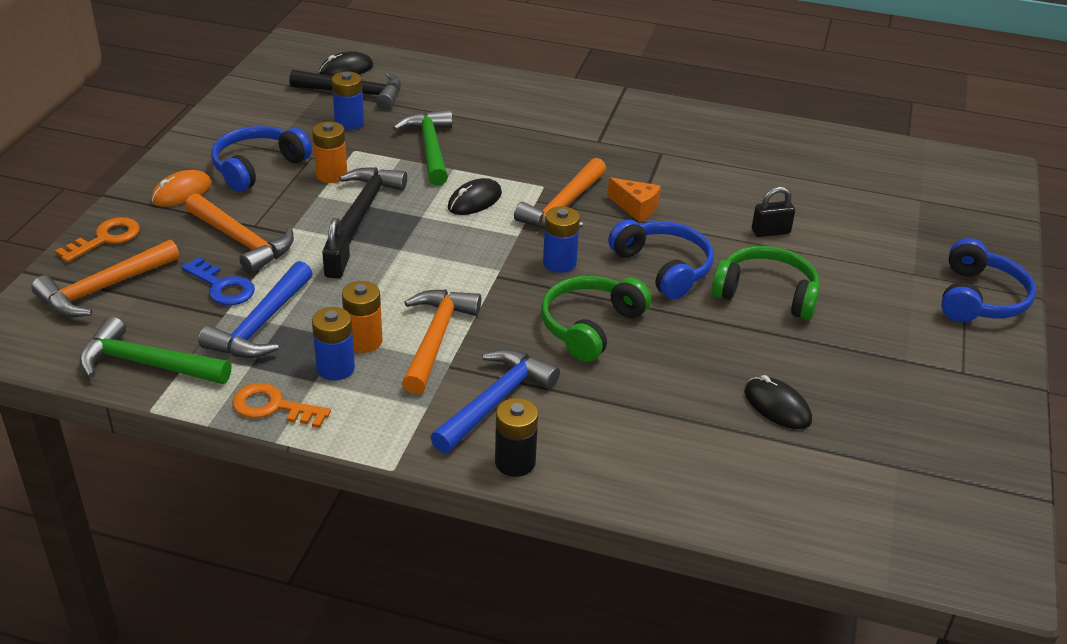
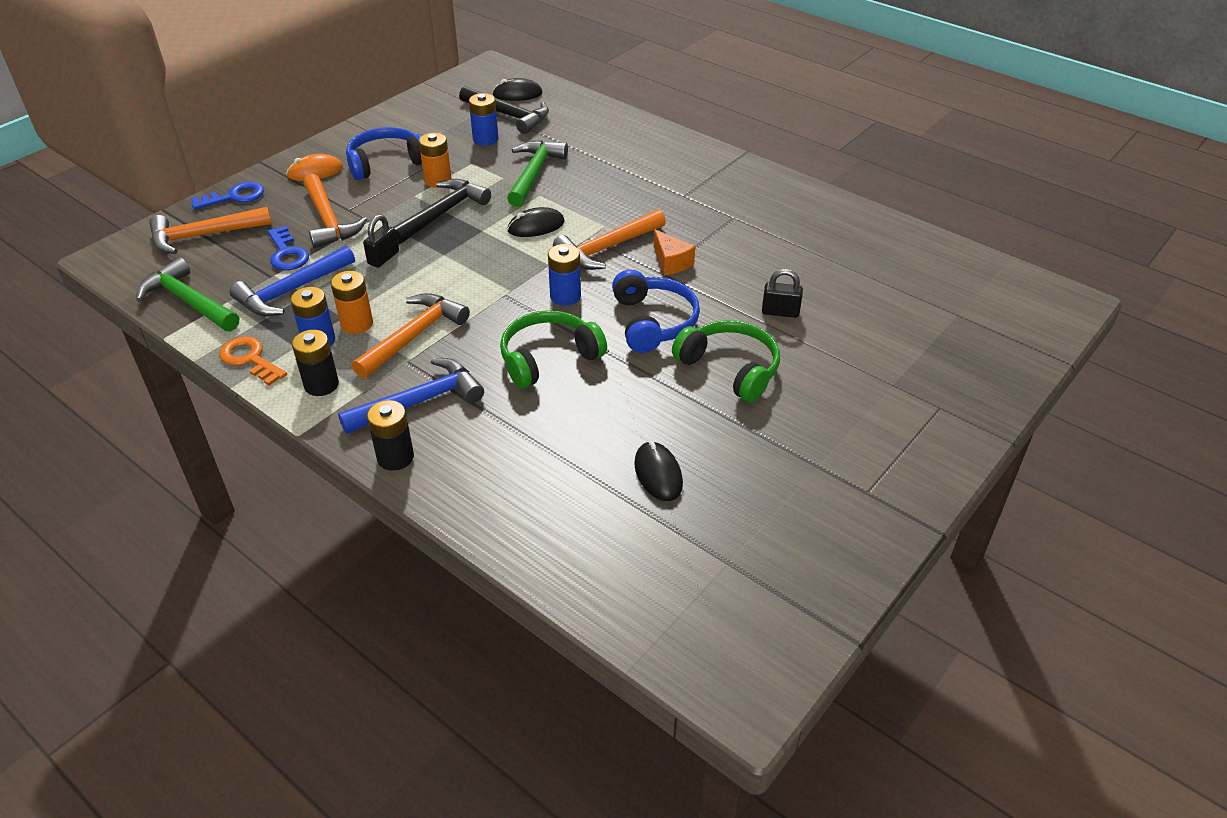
camera: 25 degrees right, 5 degrees up
orange key [55,217,140,263] -> blue key [191,182,264,209]
blue headphones [941,238,1036,322] -> none
none -> black battery [292,330,339,396]

